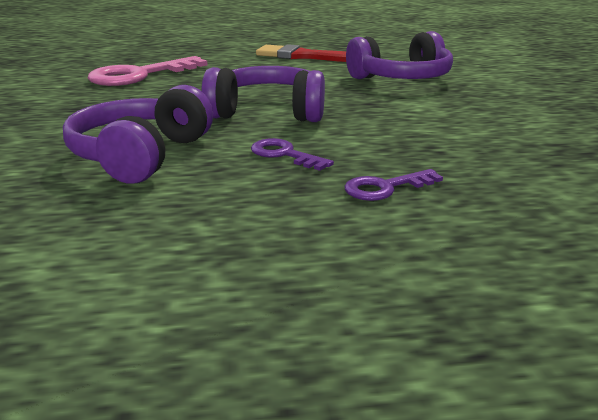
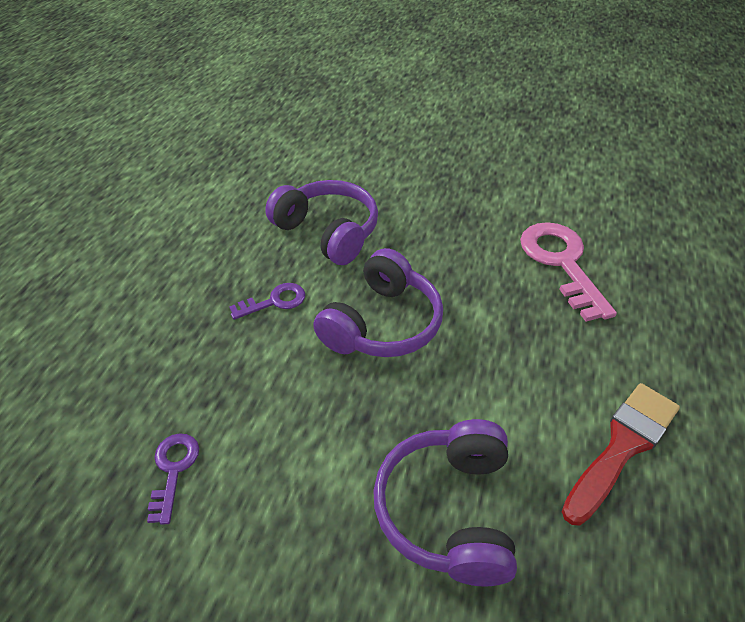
camera: 115 degrees right, 20 degrees up
purple key [345,169,443,201] -> purple key moved to [147,433,199,525]

